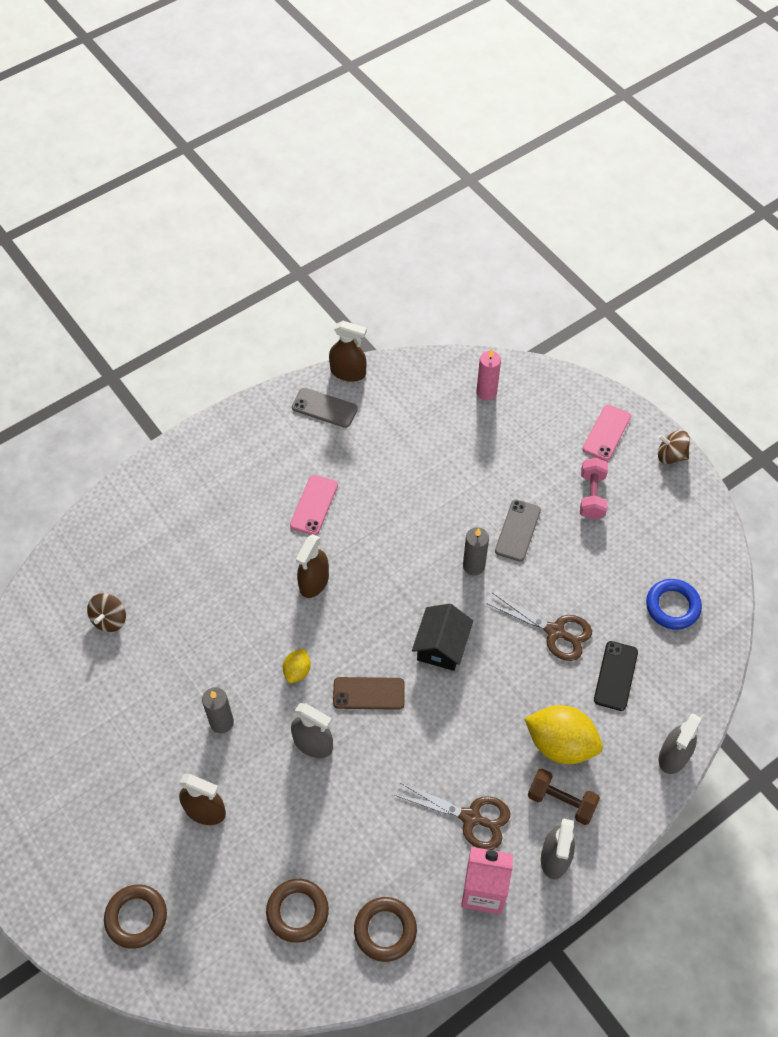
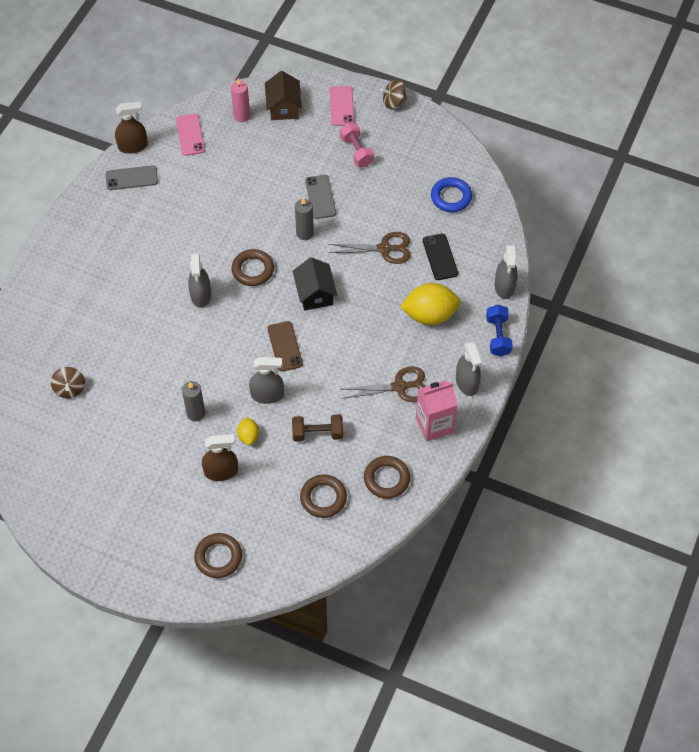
camera: 30 degrees left, 0 degrees up
yellow lemon [283,649,311,683] -> yellow lemon moved to [237,417,259,445]
pink phone [290,475,338,535] -> pink phone moved to [176,114,205,156]
brown spray bottle [296,534,329,598] -> grey spray bottle [188,253,211,308]
brown phone [333,677,405,710] -> brown phone turned 75 degrees counterclockwise [268,321,303,371]
brown dumbbell [528,768,600,825] -> brown dumbbell moved to [292,414,343,442]
none -> brown ring [231,249,274,286]
none -> brown house [265,71,302,120]
none -> blue dumbbell [486,305,513,356]

